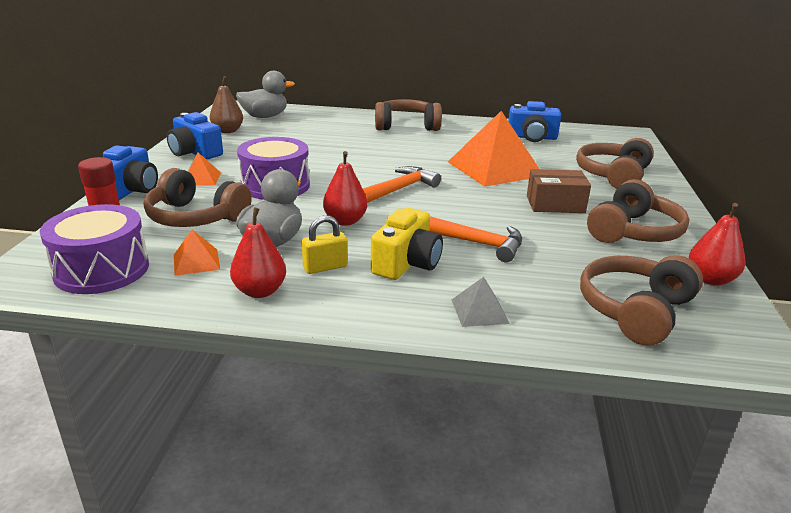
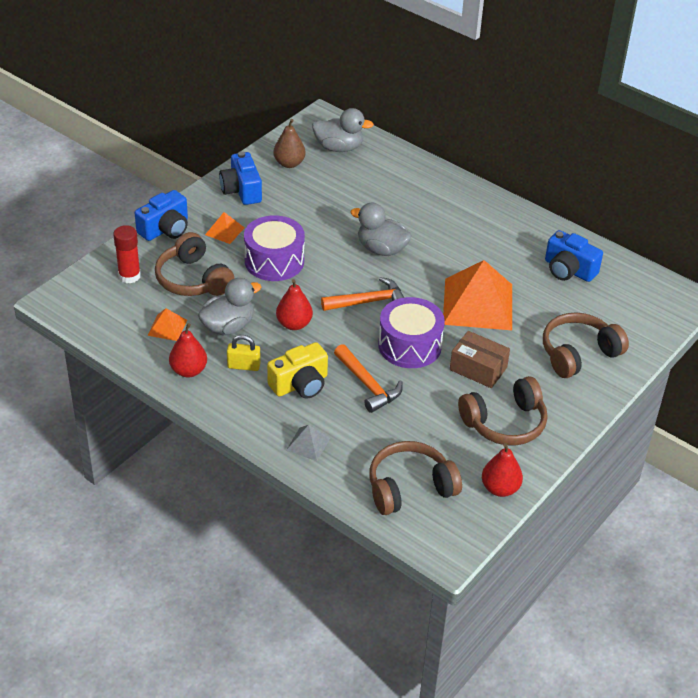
camera: 30 degrees right, 15 degrees up
purple drum [40,204,149,294] -> purple drum moved to [378,297,445,368]
brown headphones [375,99,442,131] -> none
none -> grey duck [350,202,412,256]

